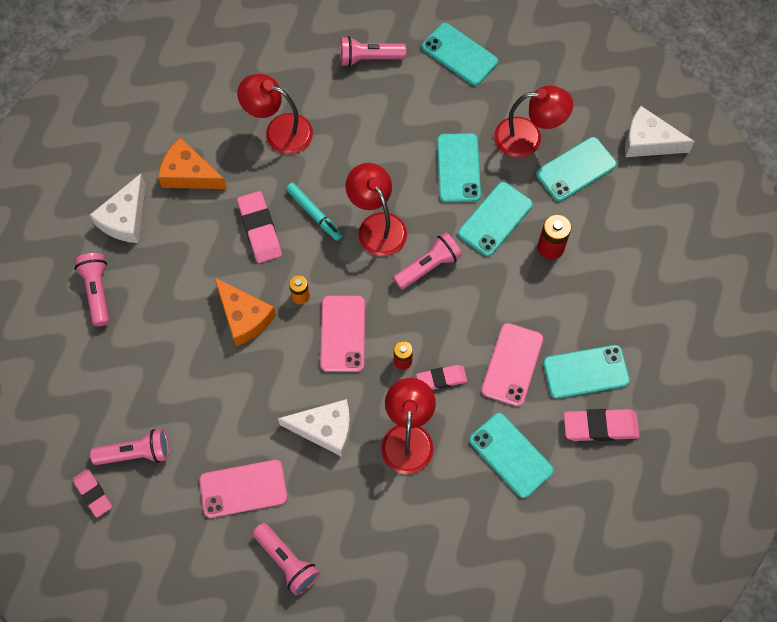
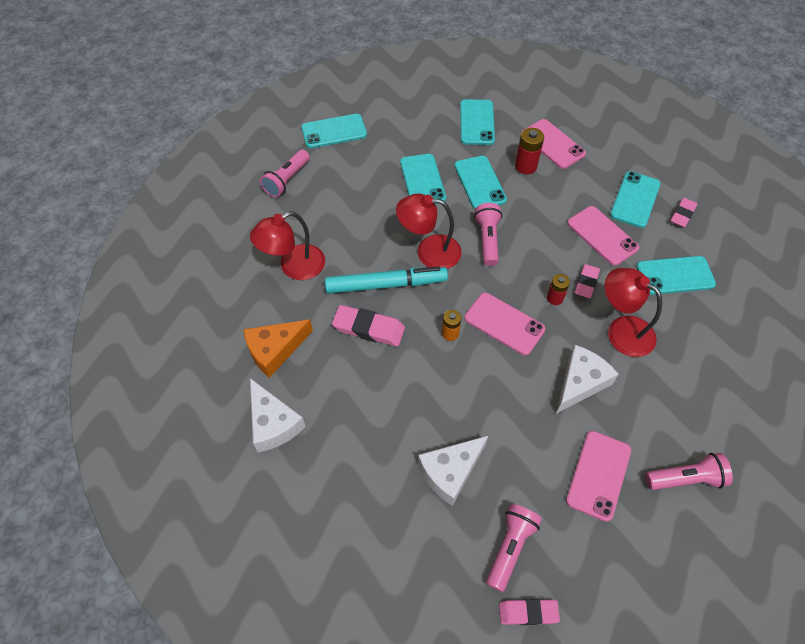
camera: 55 degrees left, 10 degrees down
pink flashlight [74,253,109,326] -> none
orange cheese [214,277,276,346] -> none
turquoise marker [286,183,343,241] -> turquoise marker [325,266,448,294], size x1.67
turquoise phone [437,133,481,202] -> turquoise phone turned 45 degrees clockwise [400,154,446,204]
red lamp [494,86,573,158] -> none
pink eraser [564,409,640,441] -> pink eraser [670,198,697,228], size x0.66
white cheese [625,106,695,157] -> white cheese moved to [418,435,489,506]
none -> pink phone [522,119,586,169]

